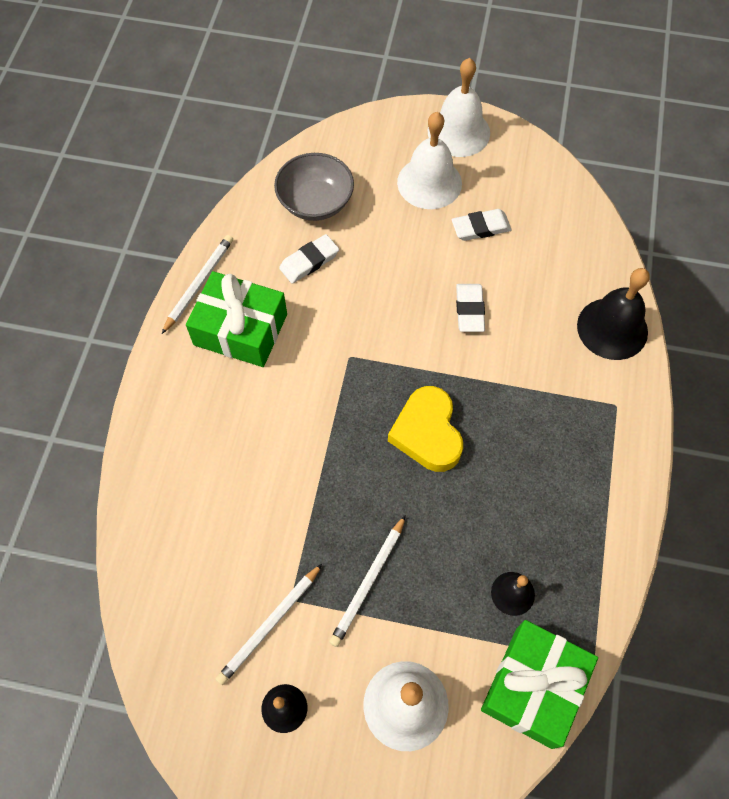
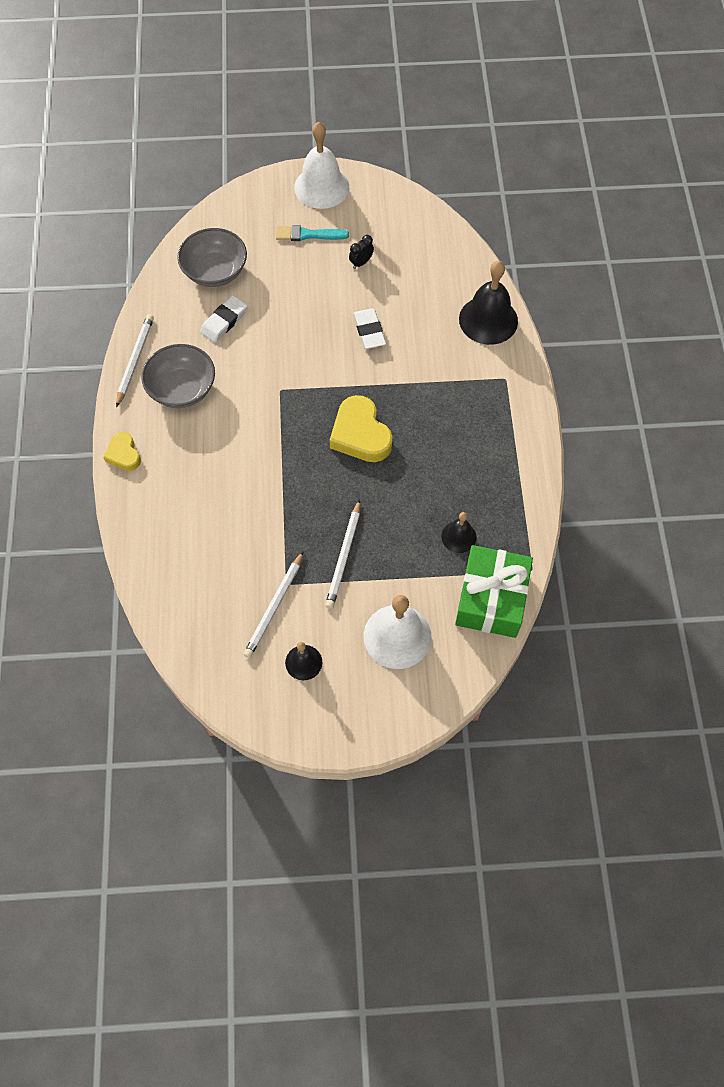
camera: 15 degrees left, 0 degrees up
green gift [186,271,287,367] -> grey bowl [141,344,215,408]
white bell [397,112,462,209] -> turquoise brush [276,225,349,241]
white eraser [452,209,512,241] -> black clock [349,235,374,269]
none -> yellow heart [103,432,141,471]

